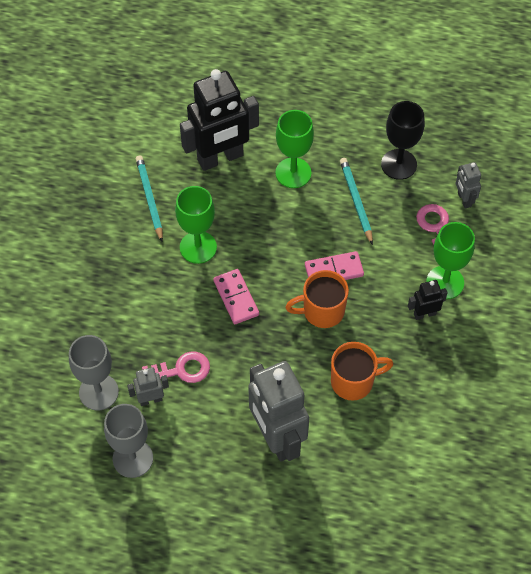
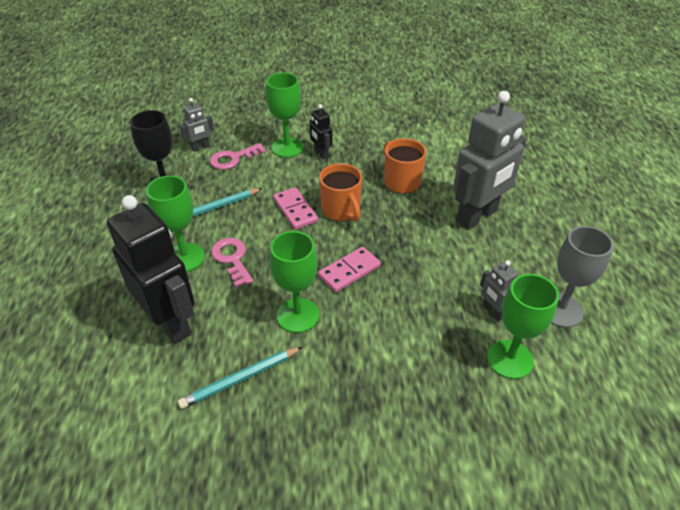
camera: 105 degrees left, 15 degrees down
grey goblet [69,335,119,410] -> green goblet [487,274,559,379]
pink key [142,351,210,383] -> pink key moved to [211,238,253,288]

